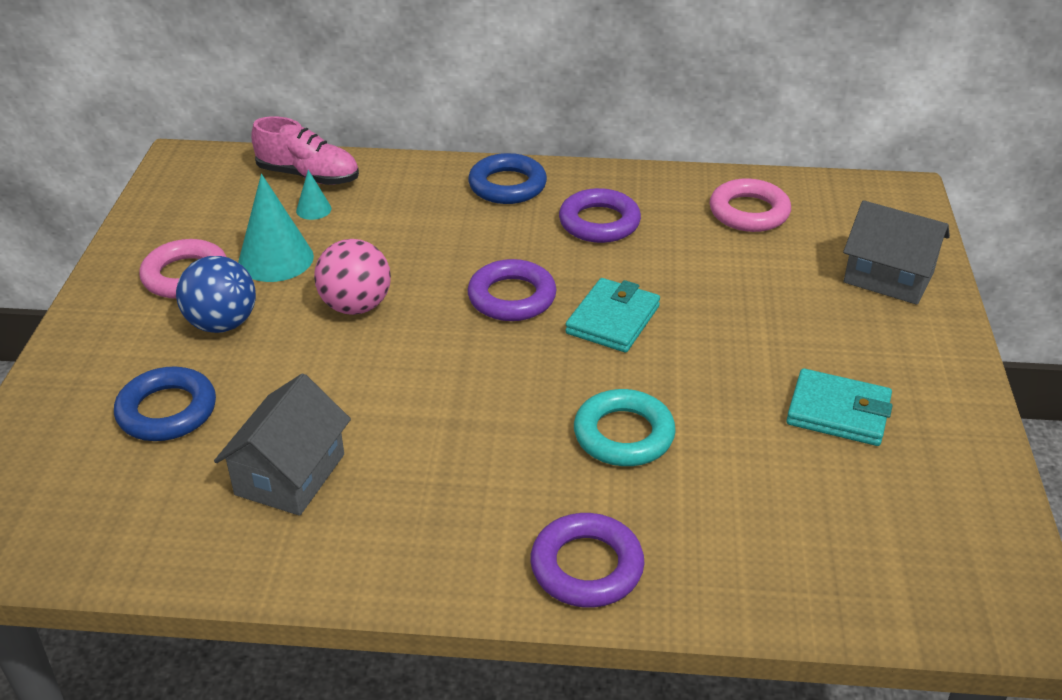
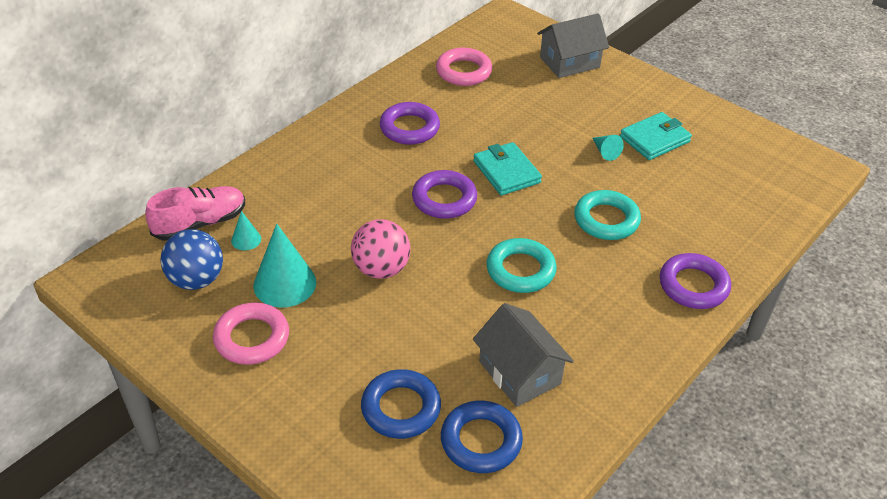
camera: 55 degrees left, 5 degrees up
blue ball [176,256,256,333] -> blue ball moved to [160,229,223,290]
blue ring [468,153,547,204] -> blue ring moved to [441,401,523,473]
none -> turquoise ring [486,238,557,293]
none -> turquoise cone [592,135,624,161]

